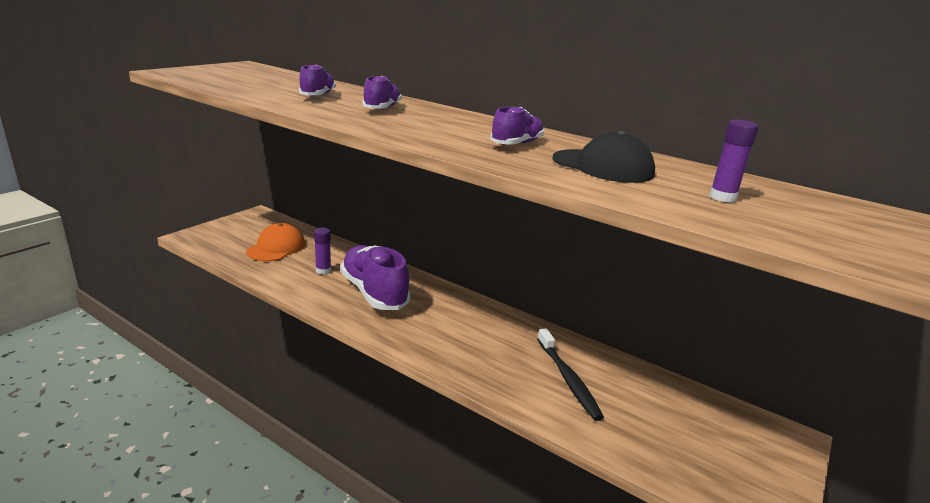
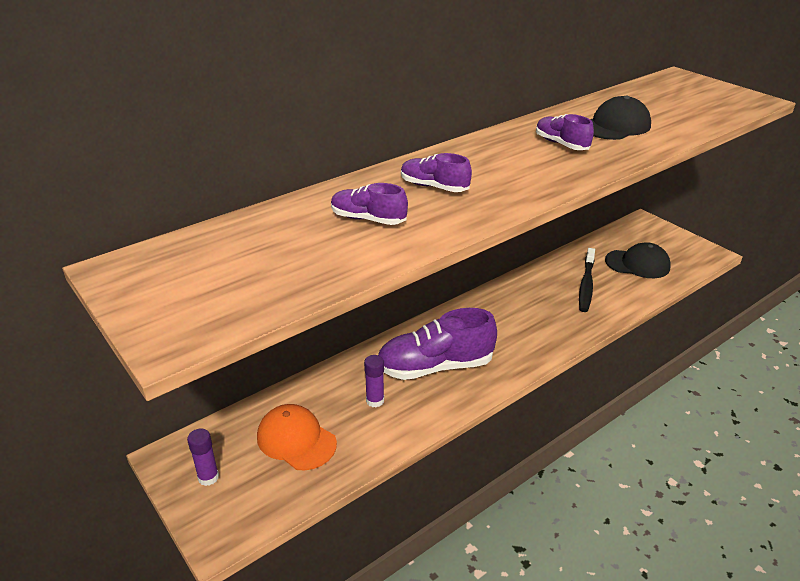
camera: 70 degrees left, 10 degrees up
black toothbrush [537,328,604,421] -> black toothbrush turned 105 degrees clockwise [579,248,595,312]
purple glue stick [709,120,759,203] -> purple glue stick moved to [187,428,219,486]
none -> black cap [605,242,671,278]

